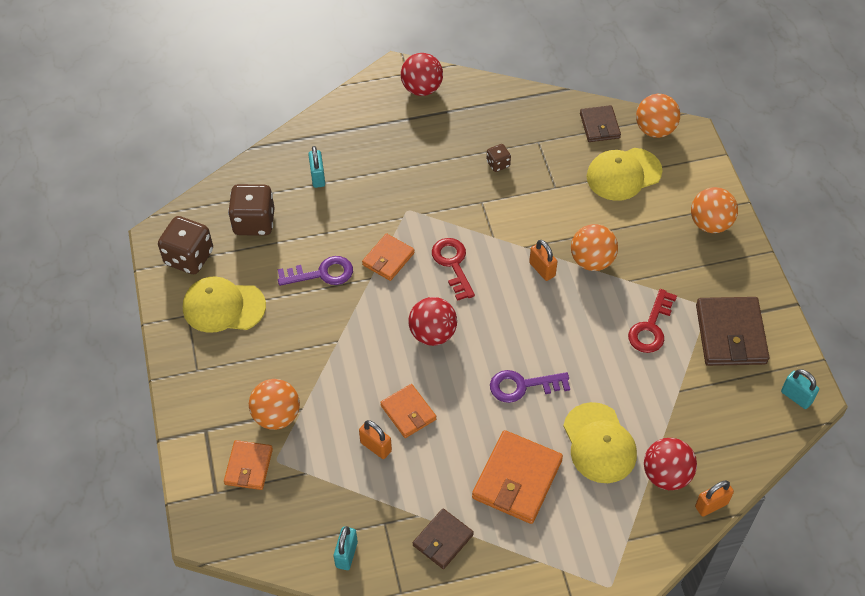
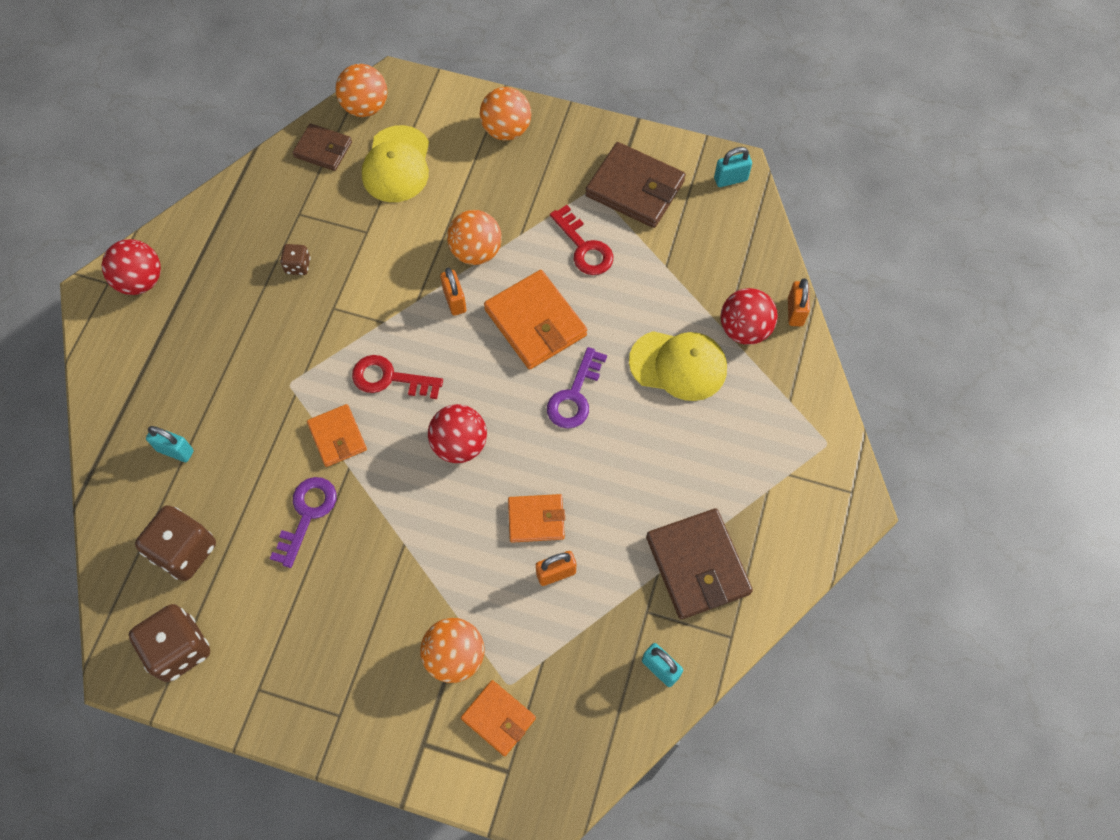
camera: 60 degrees left, 10 degrees up
yellow cap [183,276,266,333] -> none
brown wallet [413,509,474,569] -> brown wallet [646,508,753,619], size x1.66
orange wallet [472,430,563,524] -> orange wallet moved to [484,270,587,369]
orange padlock [529,240,557,281] -> orange padlock turned 75 degrees clockwise [440,268,466,316]

